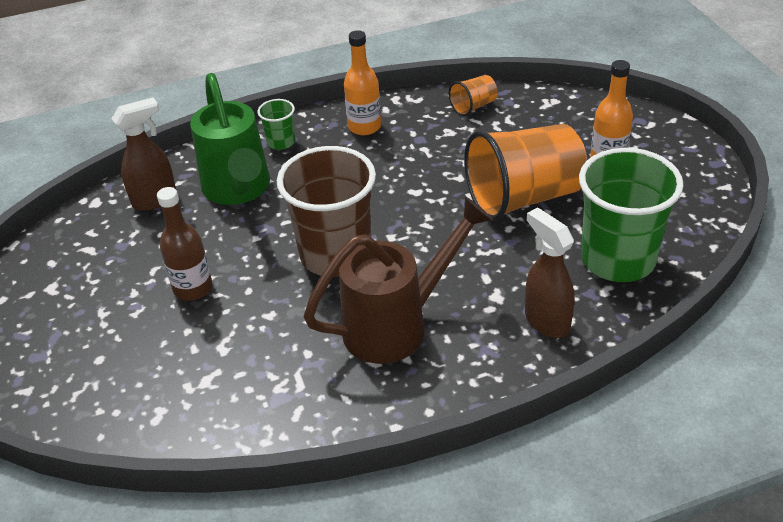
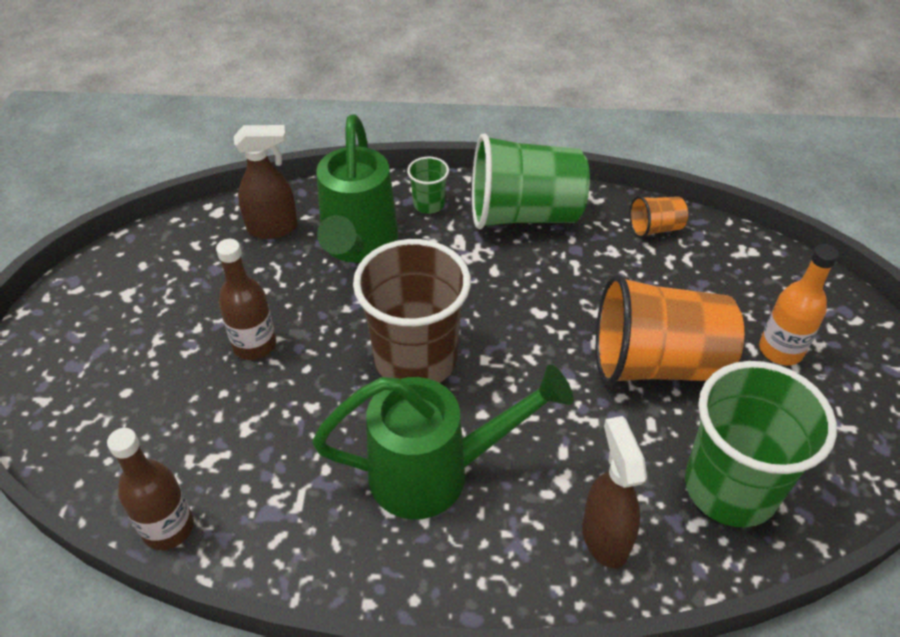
camera: 20 degrees right, 5 degrees up
brown watering can [303,196,493,364] -> green watering can [312,364,574,519]
orange bottle [344,30,381,135] -> green cup [472,133,590,229]
none -> brown bottle [107,428,194,550]

